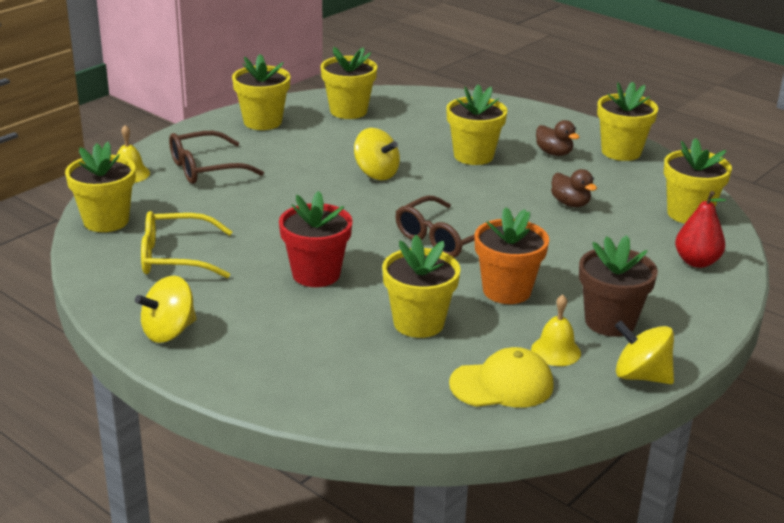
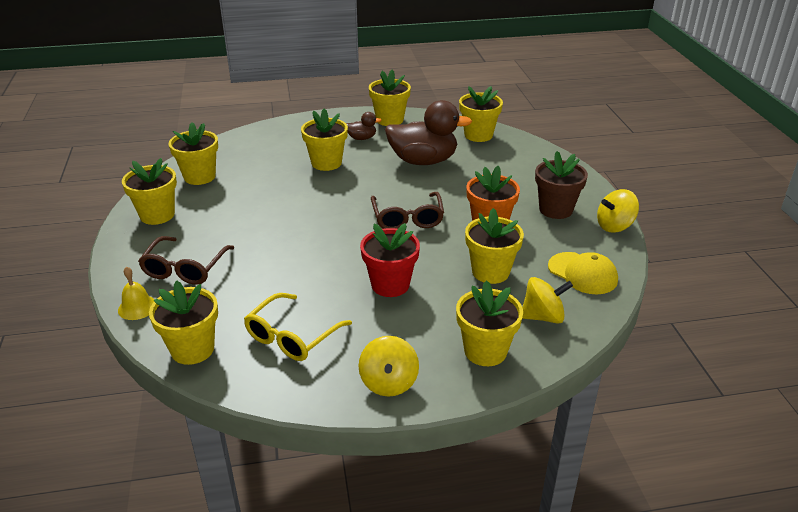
camera: 50 degrees left, 5 degrees up
yellow spinning top [354,128,400,180] -> yellow spinning top moved to [522,277,573,324]
yellow cap [449,347,554,408] -> yellow cap turned 105 degrees clockwise [548,252,618,294]
yellow bell [531,295,581,366] -> none
brown duck [551,169,597,207] -> brown duck [385,100,472,165], size x2.17
red pear [675,191,727,268] -> none
none -> yellow flower pot [456,280,523,366]

